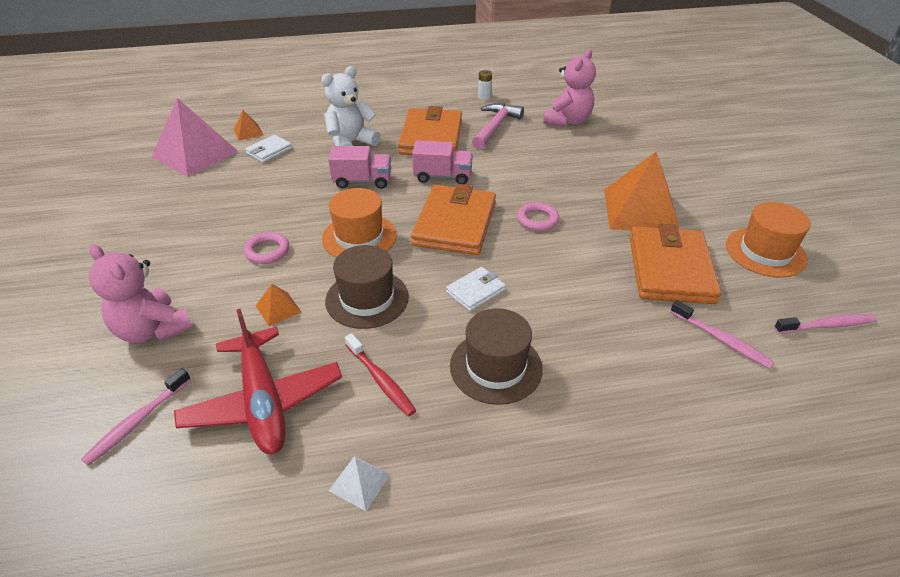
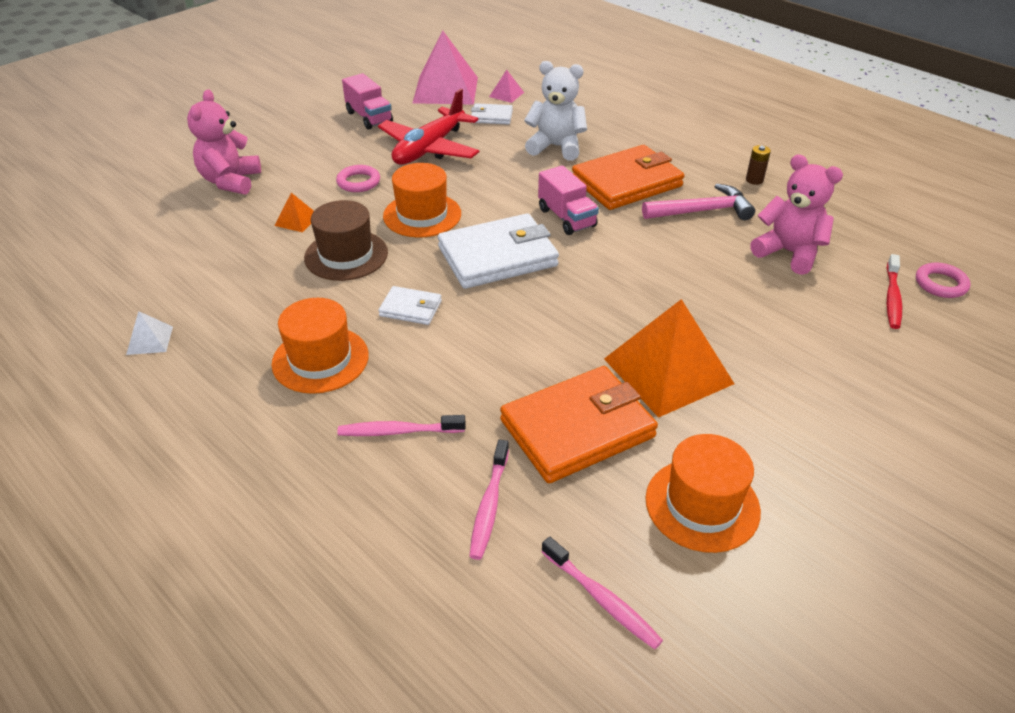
camera: 55 degrees right, 0 degrees up
pink toothbrush [81,368,191,466] -> pink toothbrush moved to [337,415,466,436]
red plane [174,309,342,454] -> red plane moved to [378,89,479,165]
orange pyramid [234,110,263,140] -> pink pyramid [489,70,524,103]
pink truck [328,146,391,189] -> pink truck moved to [342,73,393,130]
red toothbrush [345,333,416,416] -> red toothbrush moved to [887,254,902,329]
orange wallet [411,184,496,255] -> white wallet [438,213,559,289]
brown hat [450,308,543,405] -> orange hat [272,298,369,394]
white battery [478,70,492,100] -> brown battery [746,145,771,185]
pink ring [517,202,559,231] -> pink ring moved to [916,263,971,298]
pink teddy bear [543,49,596,127] -> pink teddy bear turned 135 degrees counterclockwise [750,154,843,275]

